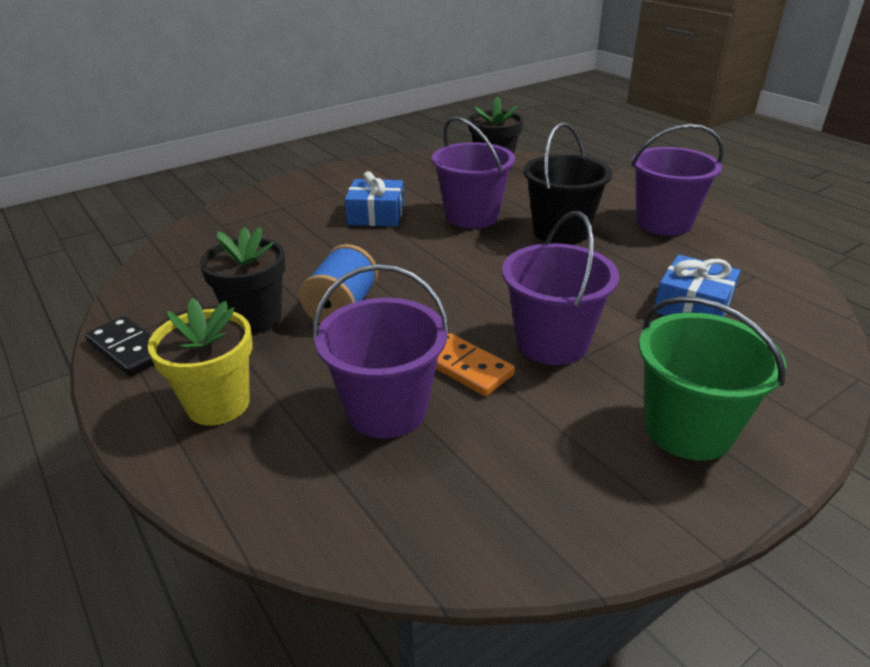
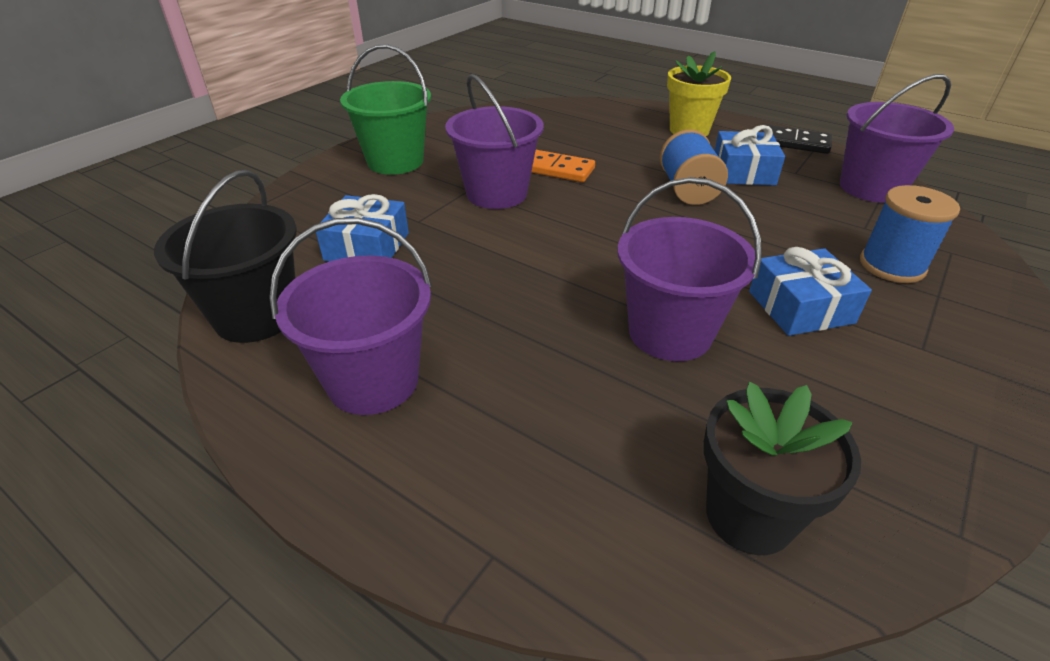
camera: 160 degrees right, 5 degrees up
black flower pot [200,227,286,334] -> blue gift [714,125,785,185]
purple bucket [313,264,450,438] -> purple bucket moved to [840,74,954,203]
black bucket [523,122,612,245] -> black bucket moved to [154,170,297,343]
none -> blue spool [860,185,960,283]

